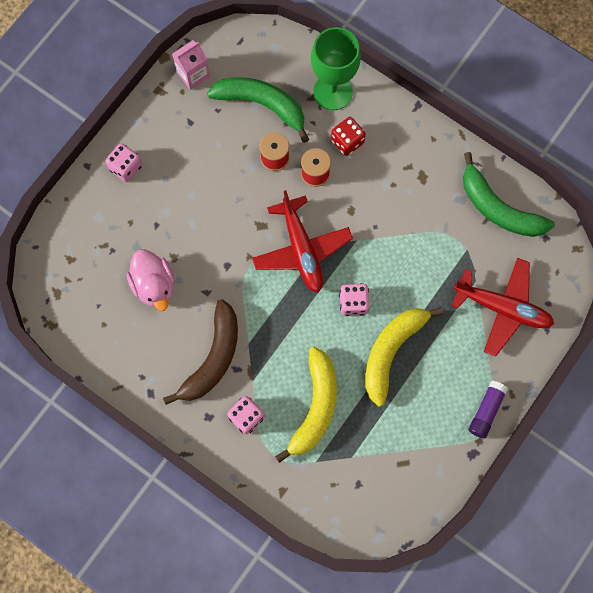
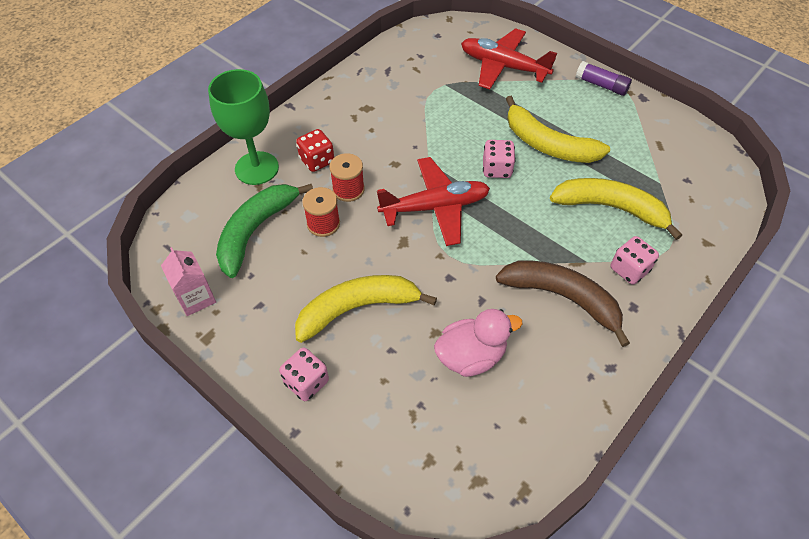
camera: 85 degrees left, 20 degrees down
red plane [452,258,554,356] -> red plane turned 90 degrees counterclockwise [461,28,557,89]
green banana [463,152,555,237] -> none
none -> yellow banana [295,275,437,343]

